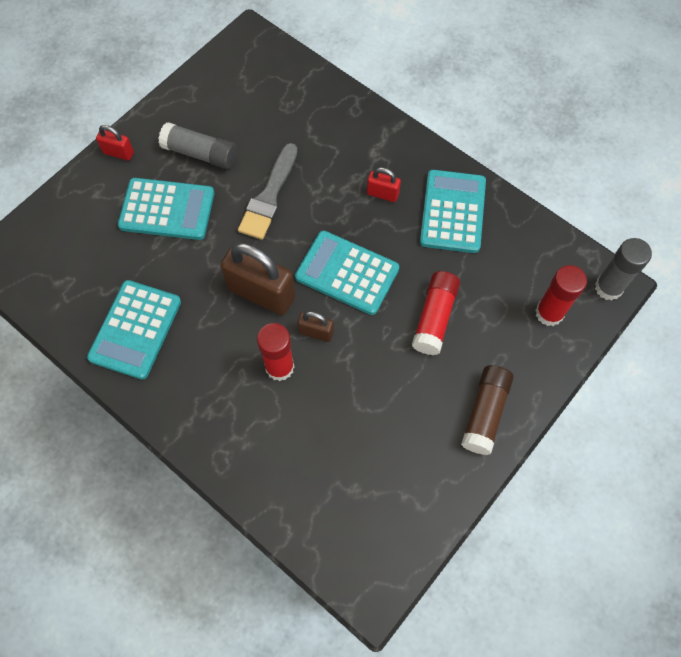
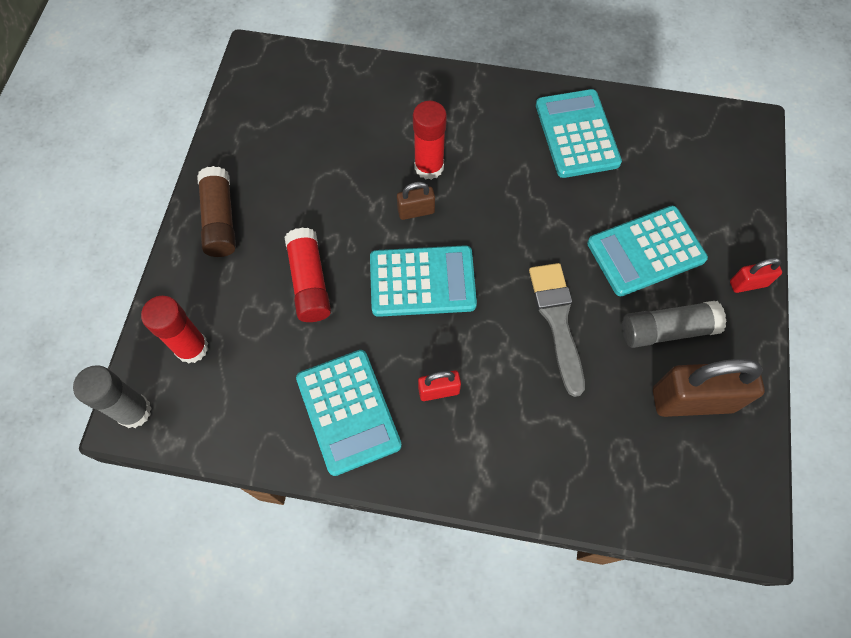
camera: 150 degrees right, 0 degrees up
brown padlock [220,243,295,315] -> brown padlock moved to [653,359,765,417]

